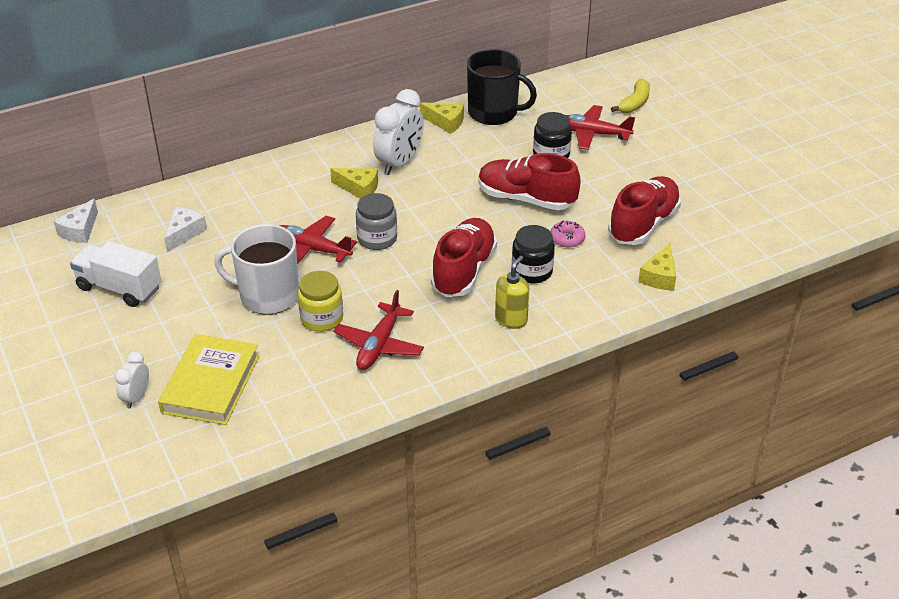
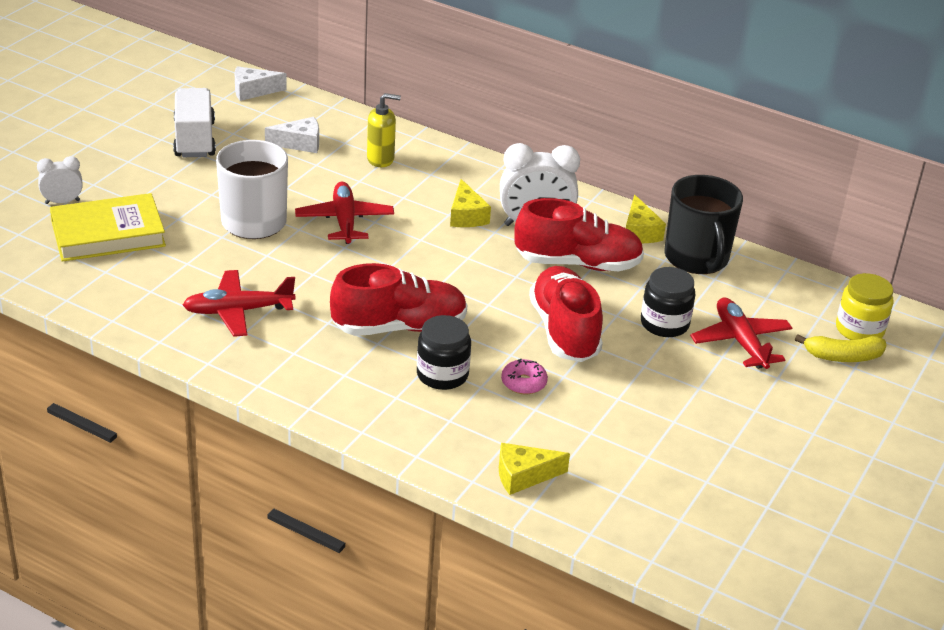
camera: 55 degrees right, 5 degrees down
yellow jar [298,271,343,332] -> yellow jar moved to [836,273,894,340]
grey jar [356,193,397,250] -> none
yellow soap dispenser [495,256,529,329] -> yellow soap dispenser moved to [367,93,401,167]
red shoe [608,176,681,245] -> red shoe moved to [514,198,644,271]

